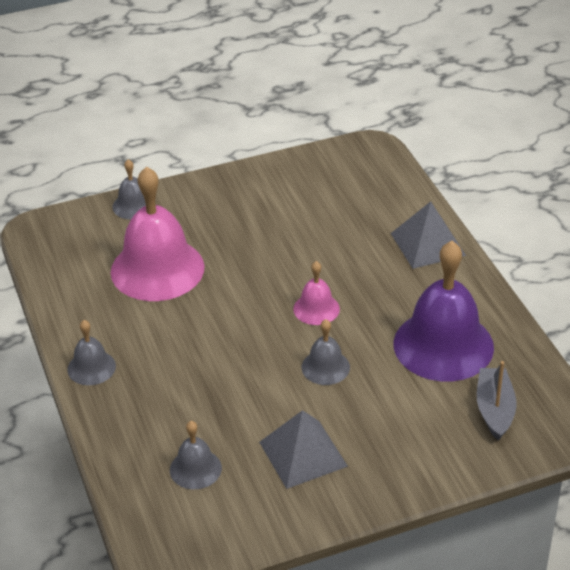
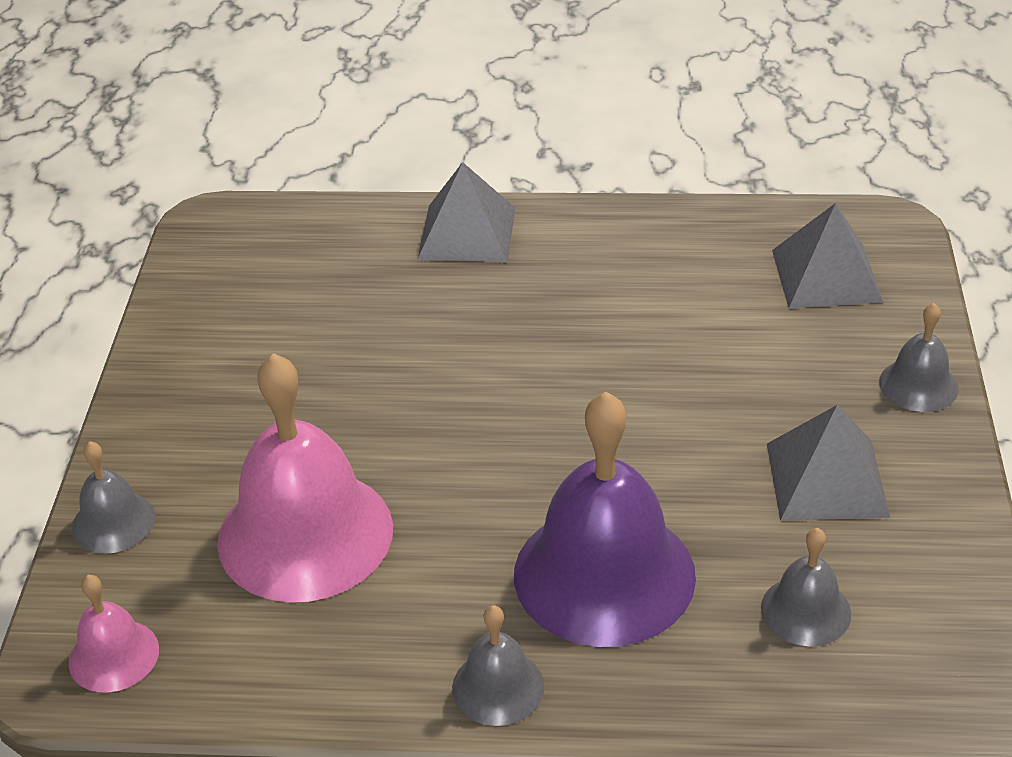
camera: 65 degrees left, 0 degrees up
pink bell [293,261,340,325] -> pink bell moved to [69,575,159,693]
grey bell [302,319,350,385] -> grey bell moved to [879,303,959,412]
purple bell [393,241,494,382] -> purple bell moved to [514,392,696,647]
grey boat [477,361,517,441] -> grey pyramid [772,203,883,308]

